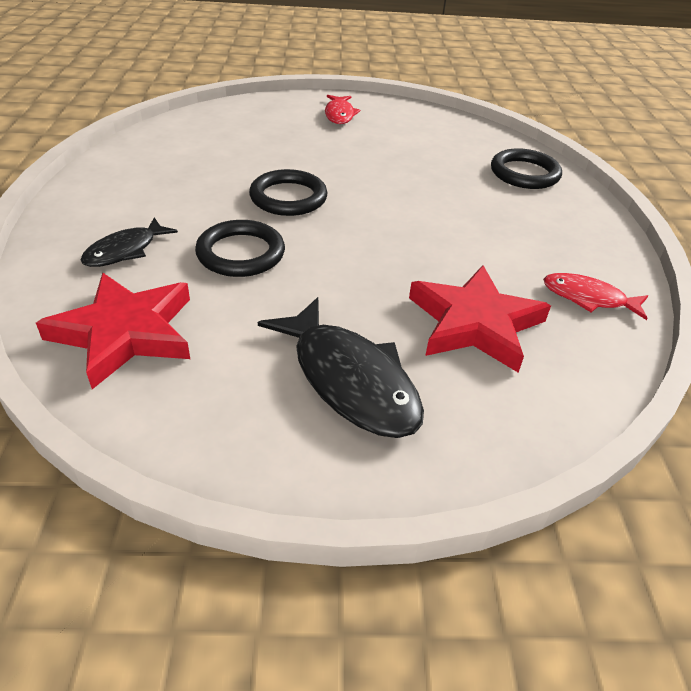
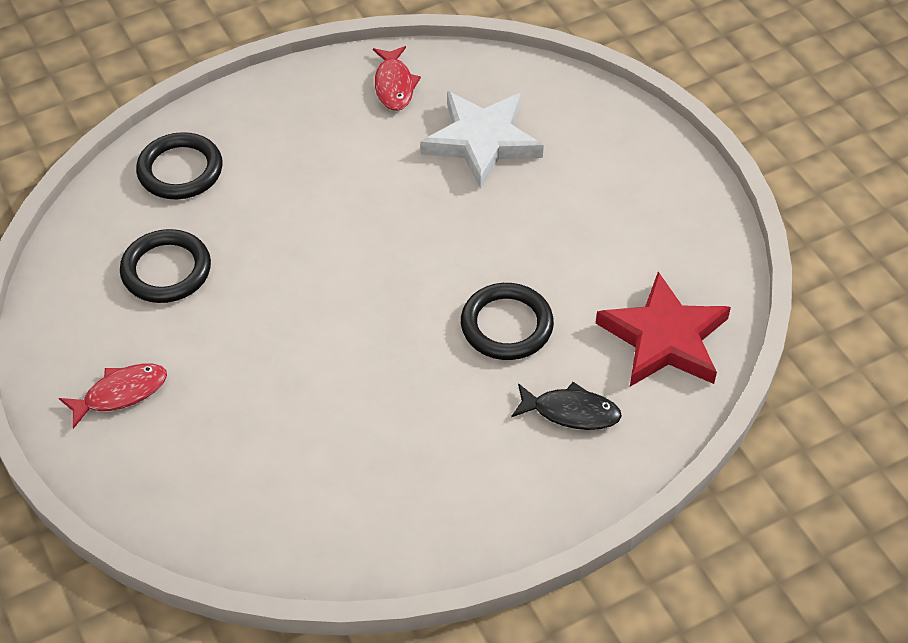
camera: 115 degrees left, 10 degrees up
black ring [249,169,328,216] -> black ring moved to [120,229,211,303]
black fish [258,297,424,438] -> none
red star [409,265,551,373] -> white star [420,91,544,189]

